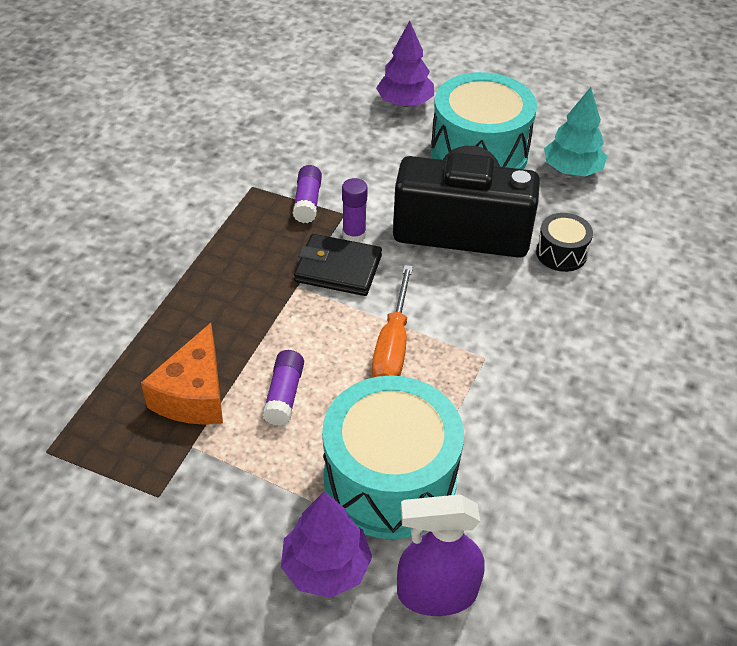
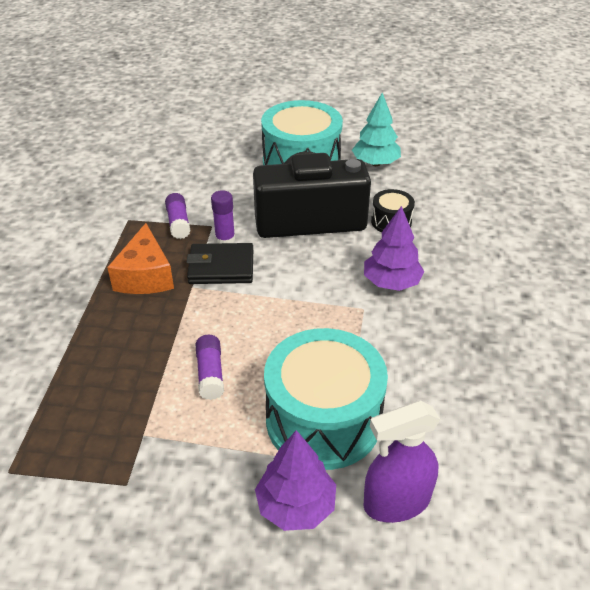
camera: 15 degrees left, 5 degrees down
orange cheese [141,323,223,425] -> orange cheese moved to [107,223,174,294]
orange screwdriver [372,265,413,378] -> none
purple tree [376,21,434,107] -> purple tree moved to [364,206,425,291]

